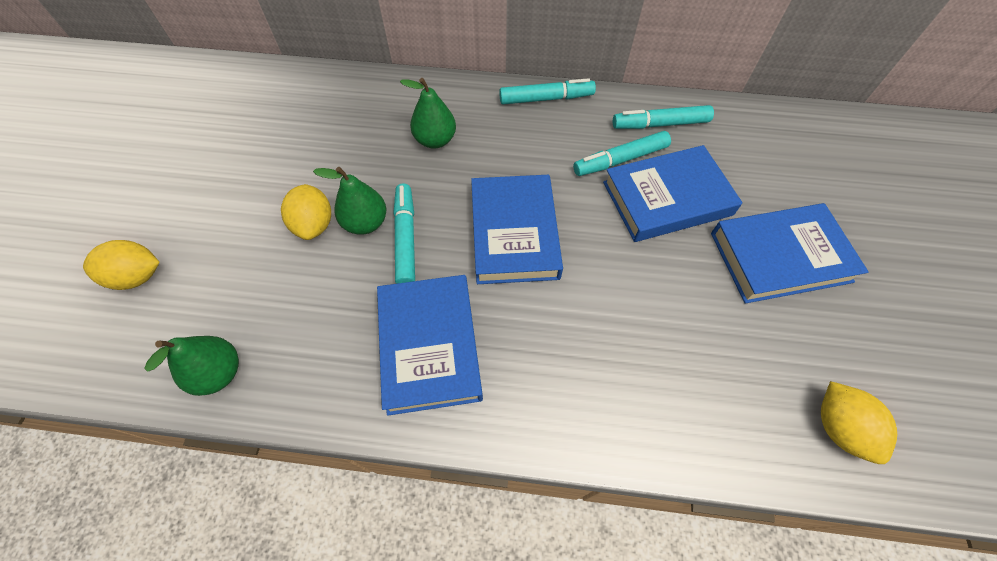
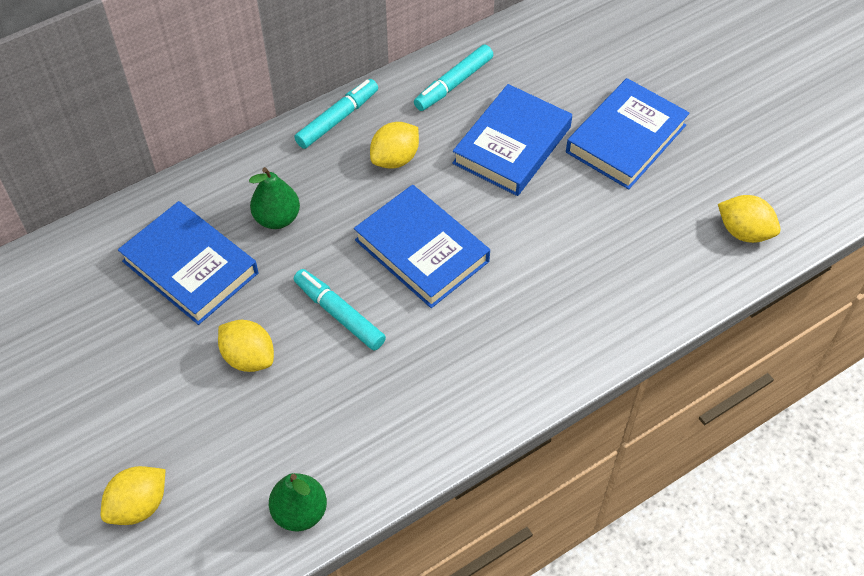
camera: 40 degrees left, 5 degrees down
green pear [313,167,386,235] -> none
blue book [377,275,483,416] -> blue book moved to [118,201,258,325]
turquoise marker [573,131,671,176] -> none
none -> yellow lemon [370,122,419,168]

